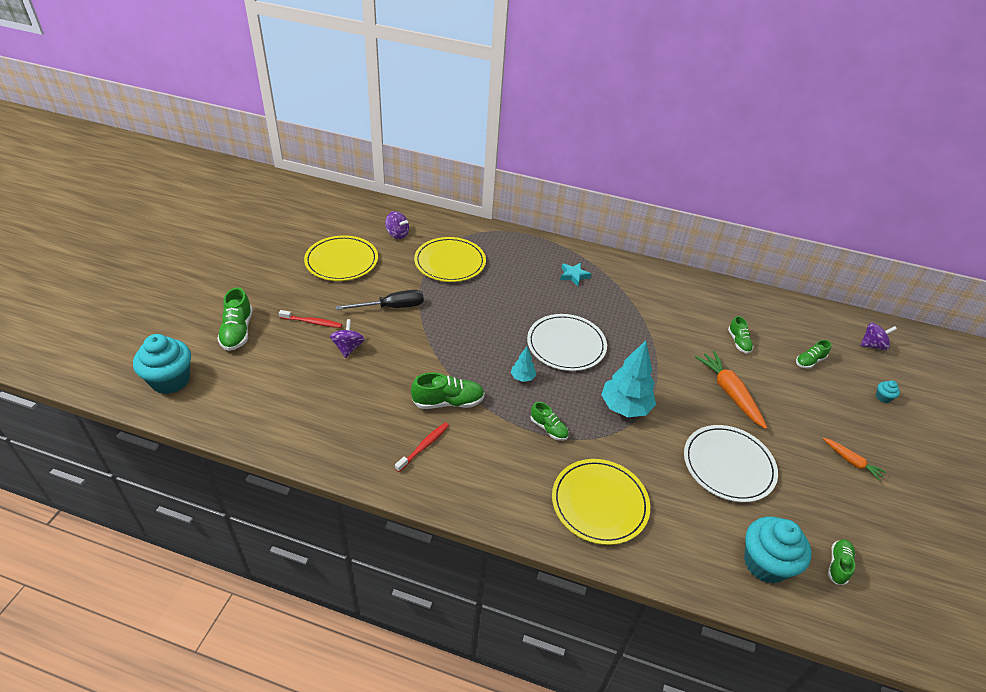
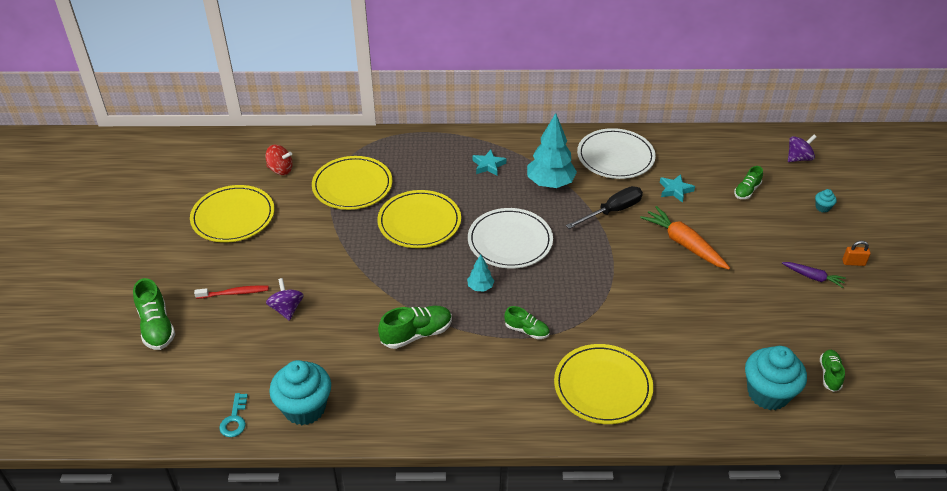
camera: 15 degrees left, 0 degrees up
turquoise cupcake [133,334,191,394] -> turquoise cupcake moved to [269,360,331,425]
black screwdriver [336,290,424,310] -> black screwdriver moved to [566,186,643,229]
purple spinning top [385,211,409,239] -> red spinning top [265,145,293,175]
red toothbrush [395,422,449,472] -> none
turquoise tree [601,341,656,417] -> turquoise tree moved to [527,113,577,188]
white plate [684,425,778,502] -> white plate moved to [577,128,656,179]
green shoe [728,316,754,354] -> turquoise star [660,174,695,203]
orange carrot [822,438,887,481] -> purple carrot [782,262,846,288]
none -> turquoise key [219,393,248,437]
none -> yellow plate [377,190,461,248]
none -> orange padlock [842,241,871,266]

